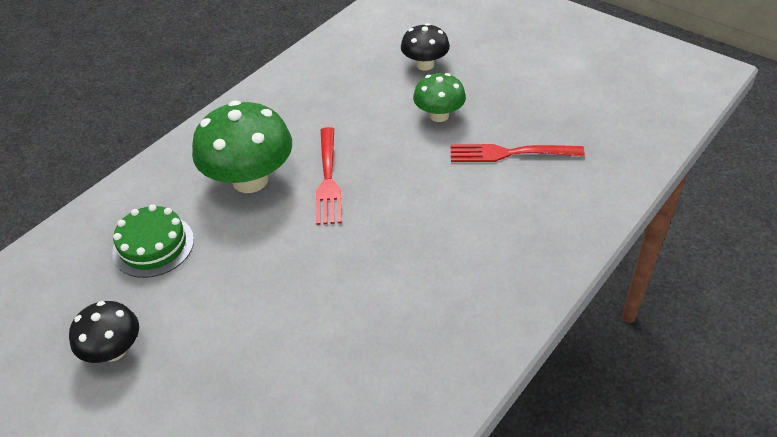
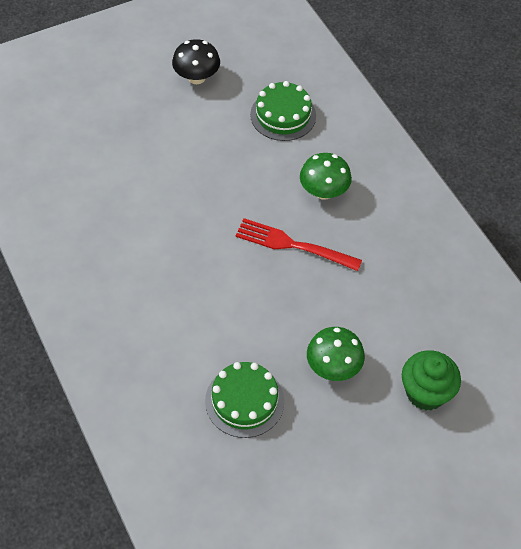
camera: 110 degrees right, 10 degrees up
green mushroom [192,101,292,193] -> green mushroom [300,153,352,200], size x0.58
black mushroom [401,23,450,70] -> green cupcake [402,350,461,411]
red fork [451,144,585,162] -> green cake [205,362,284,438]

